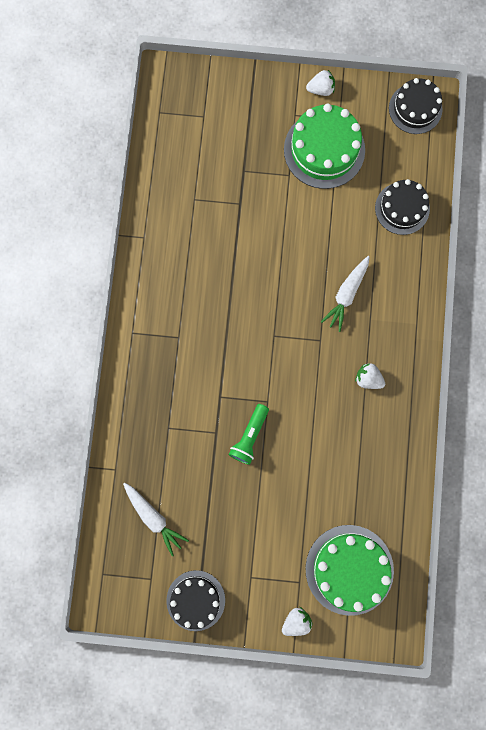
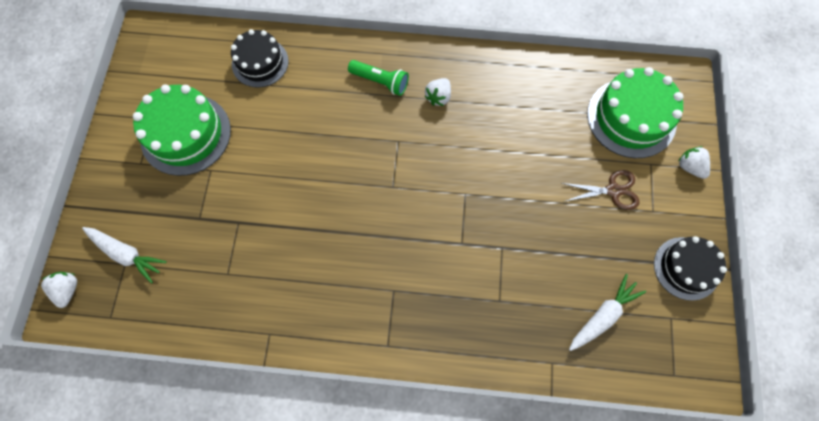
camera: 90 degrees left, 10 degrees down
green flashlight [228,404,269,465] -> green flashlight moved to [348,60,409,96]
white strawberry [306,70,335,96] -> white strawberry moved to [41,272,77,308]
white carrot [321,256,370,332] -> white carrot moved to [82,227,167,284]
black cake [389,78,443,134] -> none
none -> brown scissors [562,170,640,210]

